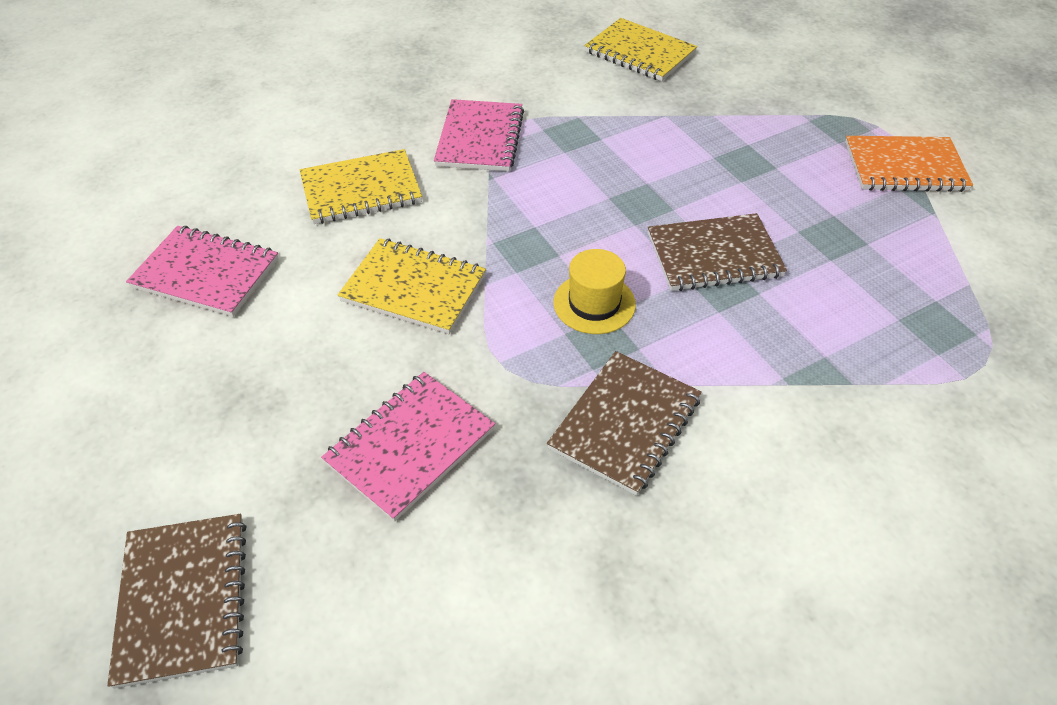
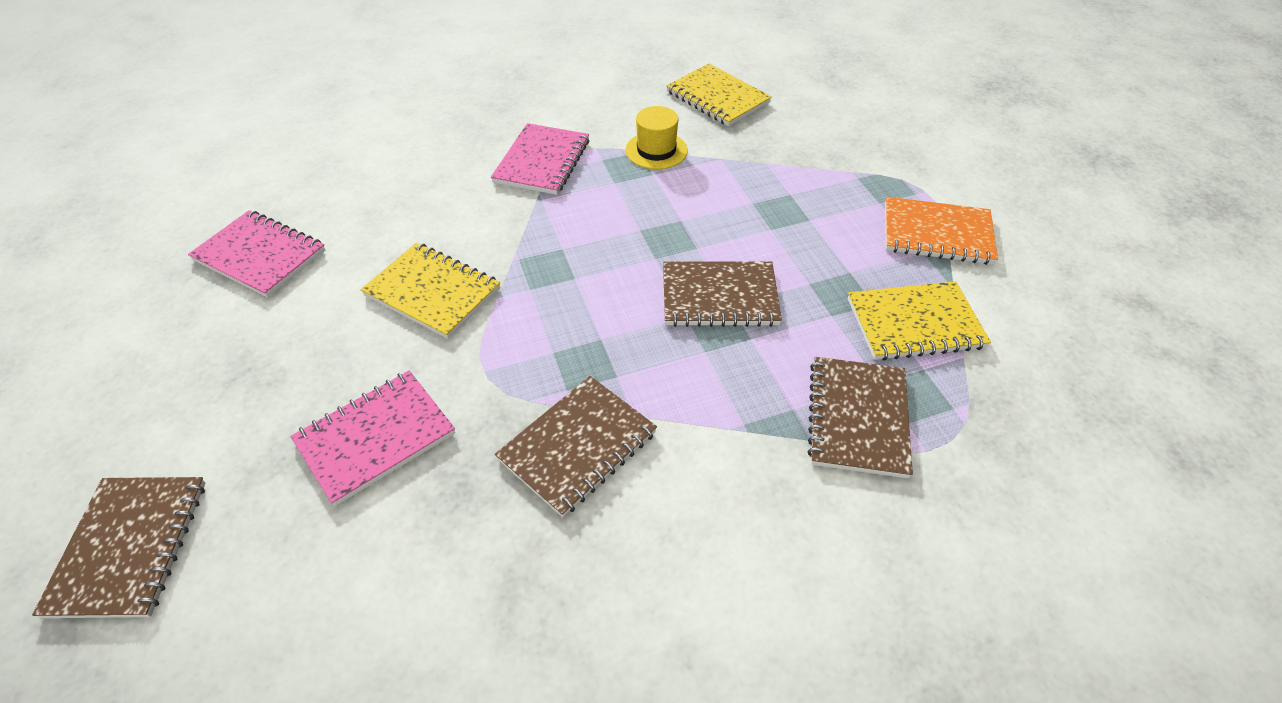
camera: 10 degrees right, 0 degrees up
yellow notebook [300,149,422,224] -> yellow notebook moved to [848,281,991,361]
yellow hat [554,249,636,334] -> yellow hat moved to [626,106,688,169]
none -> brown notebook [808,357,913,478]

